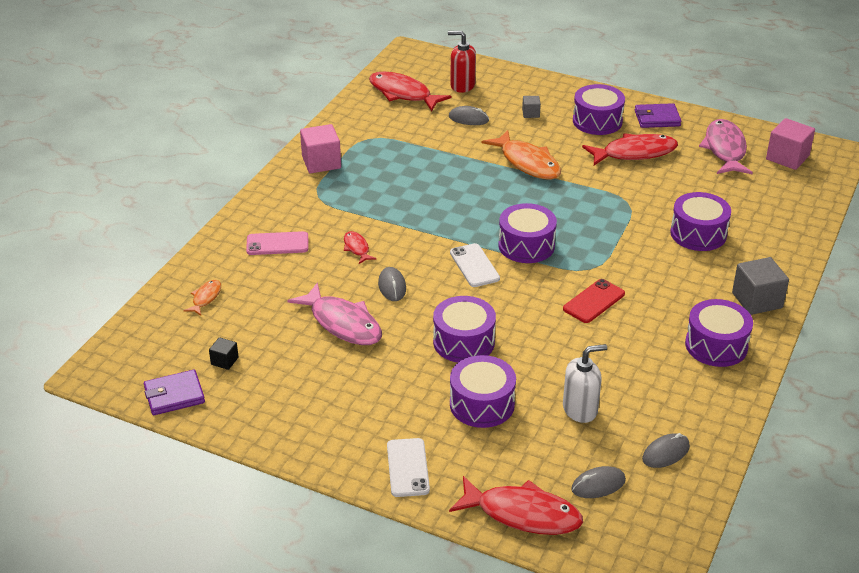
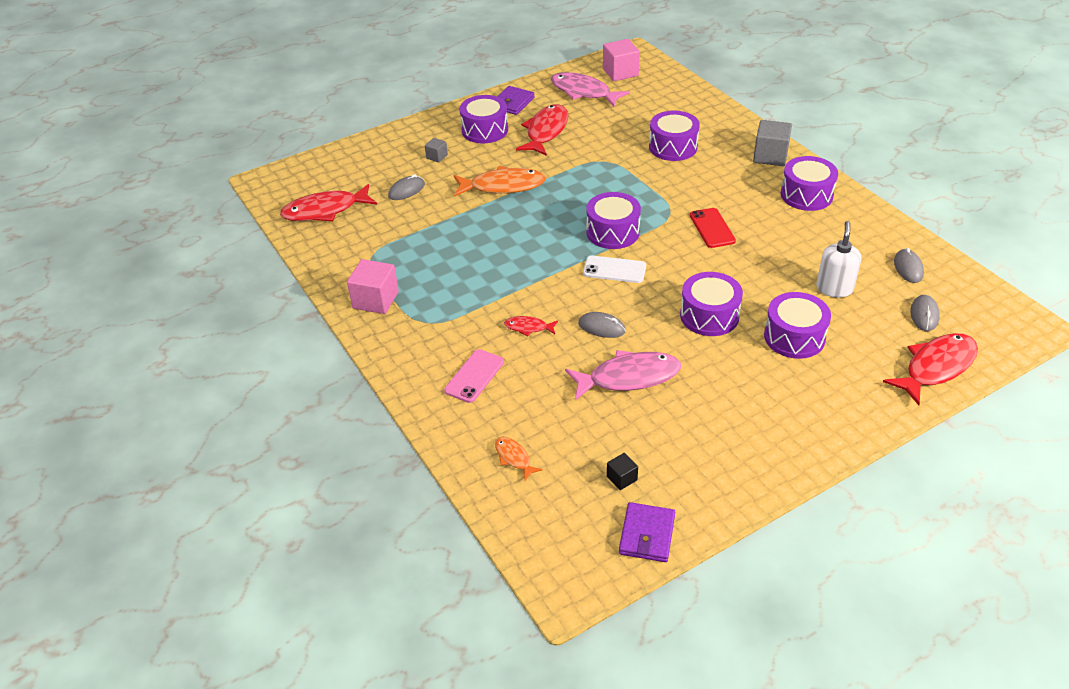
camera: 55 degrees left, 5 degrees up
white phone [387,438,430,497] -> none
red soap dispenser [448,31,476,93] -> none

